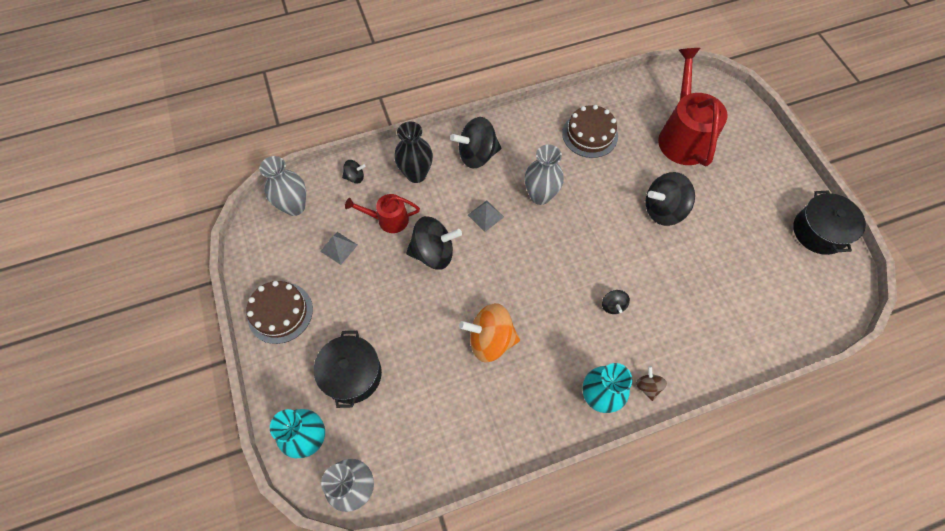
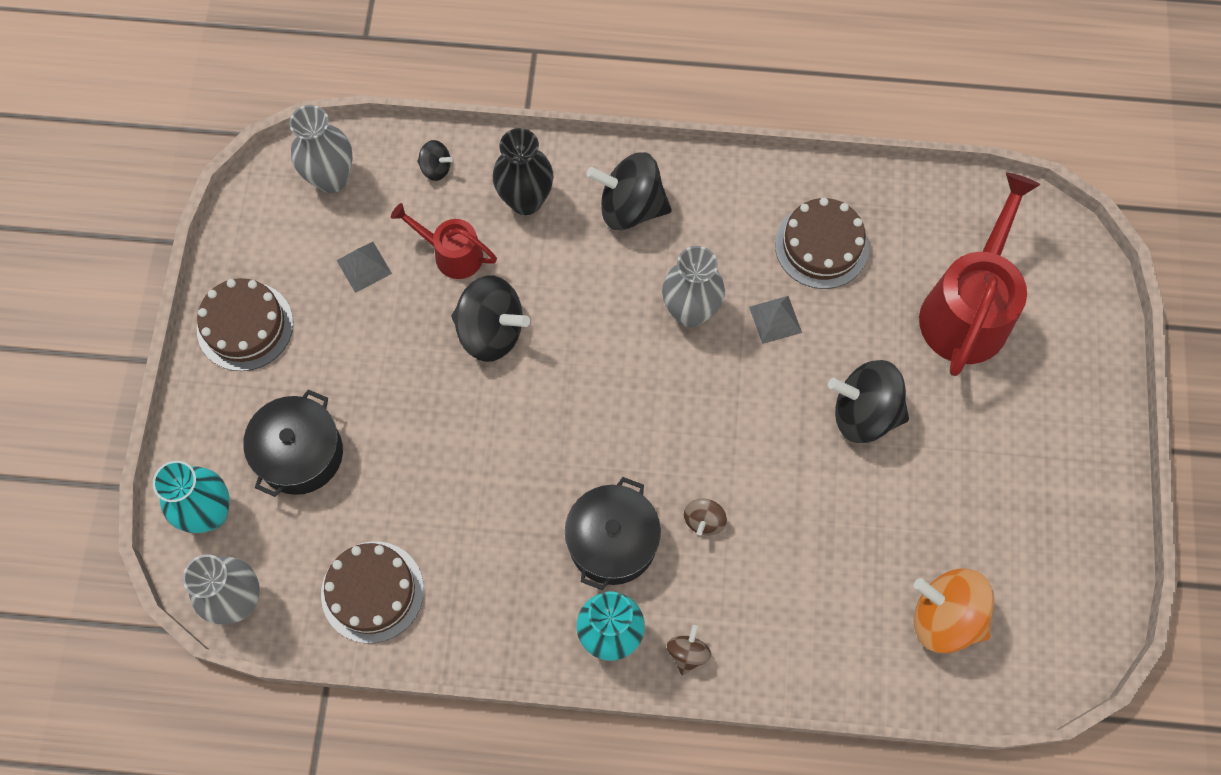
camera: 25 degrees right, 5 degrees up
orange spinning top [459,303,520,363] -> orange spinning top moved to [913,569,994,653]
grey pyramid [468,200,504,232] -> grey pyramid moved to [749,296,802,344]
black spinning top [602,290,630,314] -> brown spinning top [684,498,727,536]
black pot [793,190,866,255] -> black pot moved to [565,477,661,590]
none -> brown cake [321,541,424,643]

